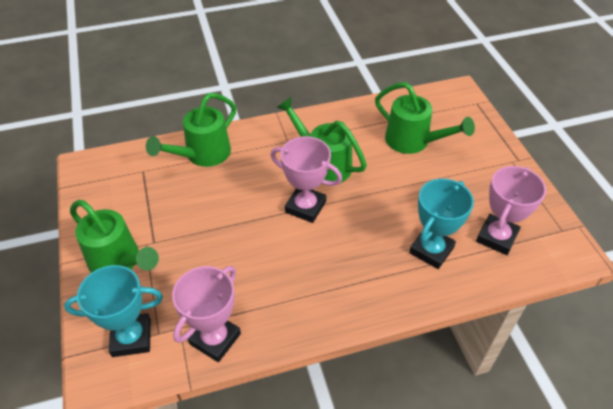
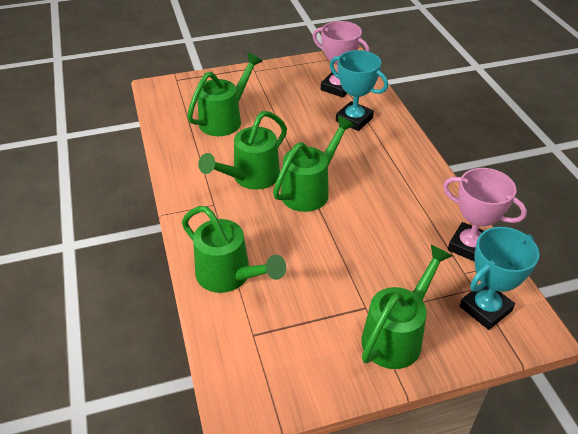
camera: 90 degrees left, 5 degrees down
turquoise trophy [64,265,163,357] -> turquoise trophy turned 60 degrees clockwise [460,227,540,330]
pink trophy [270,136,342,223] -> green watering can [273,116,355,212]

